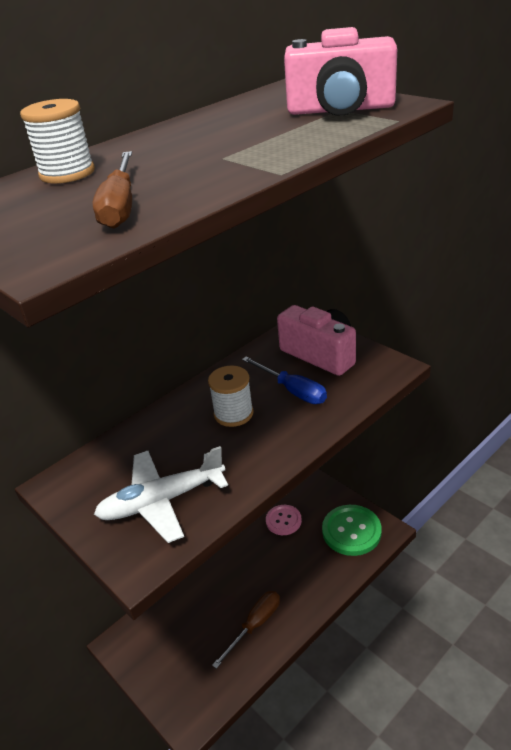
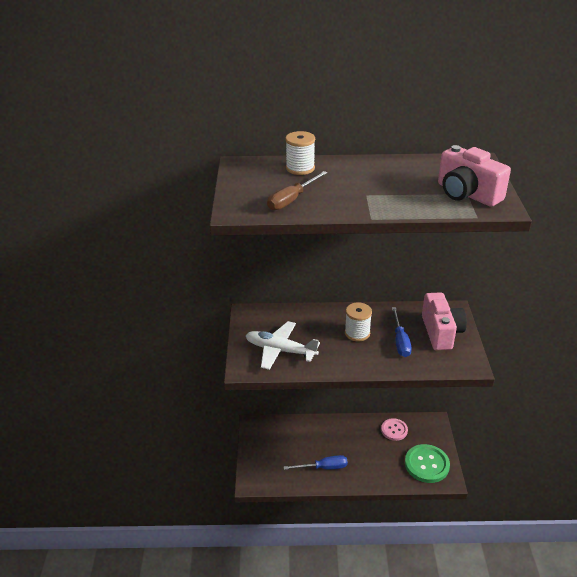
camera: 40 degrees right, 0 degrees up
brown screwdriver [212,591,280,669] -> blue screwdriver [283,455,348,470]

